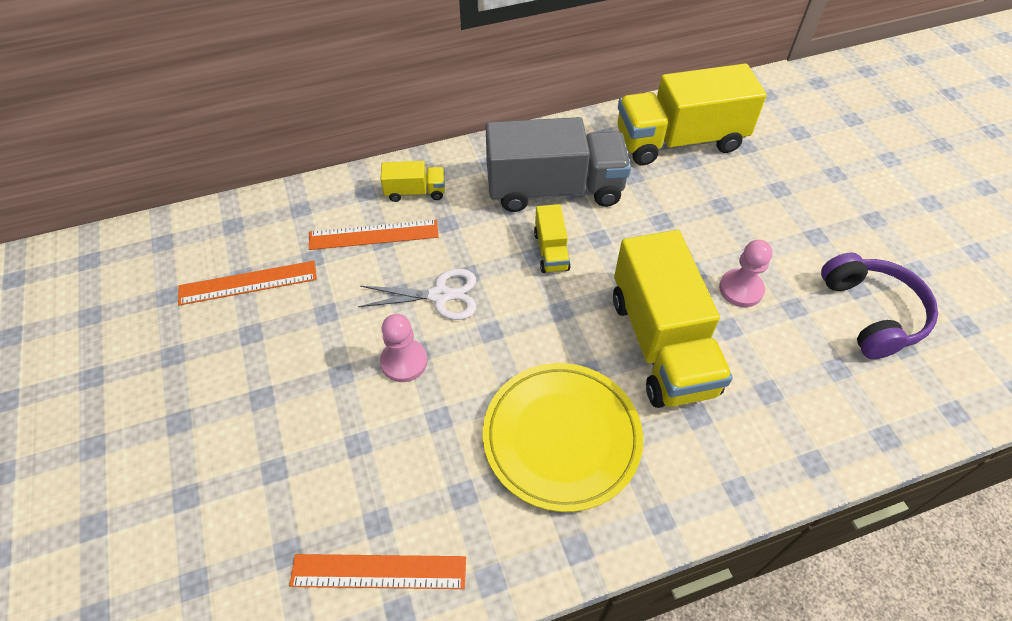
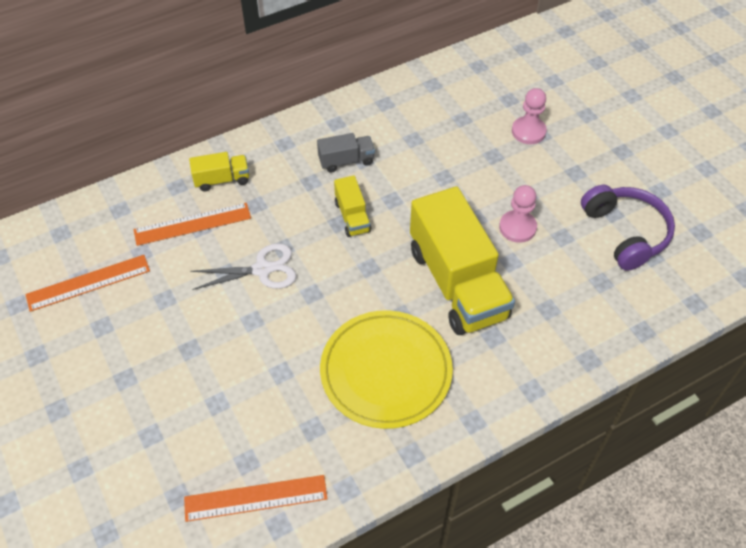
camera: 10 degrees left, 0 degrees up
pink pawn [380,314,427,382] -> pink pawn moved to [512,88,547,144]
grey truck [486,117,631,212] -> grey truck [317,133,375,173], size x0.45
yellow truck [617,63,767,165] -> none

